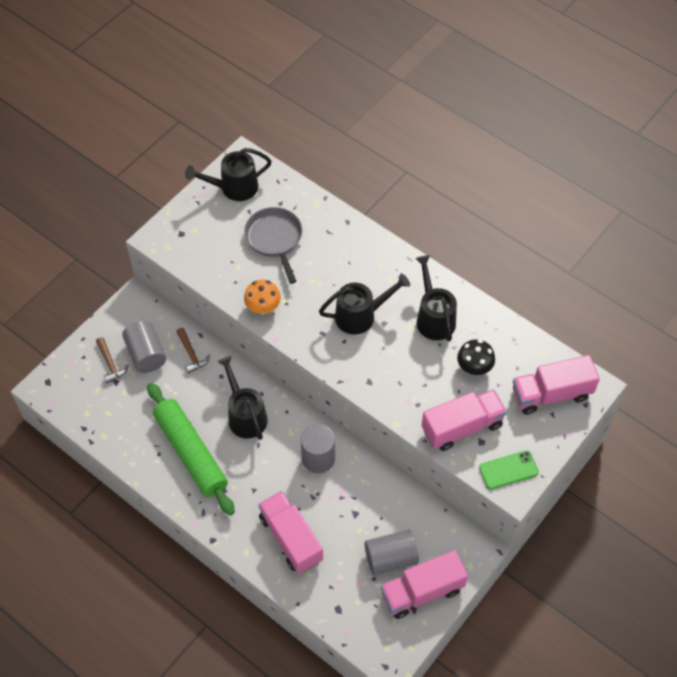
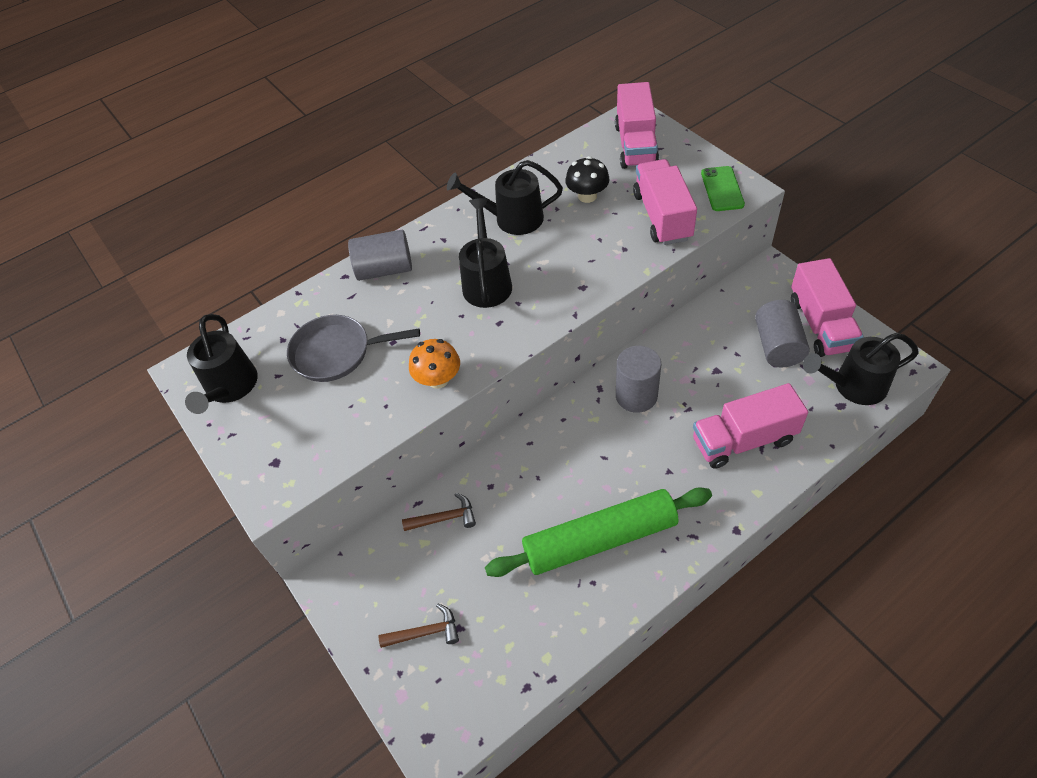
camera: 70 degrees left, 5 degrees down
grey cylinder [122,321,166,373] -> grey cylinder moved to [348,230,412,281]
black watering can [217,356,268,440] -> black watering can moved to [803,333,919,405]

